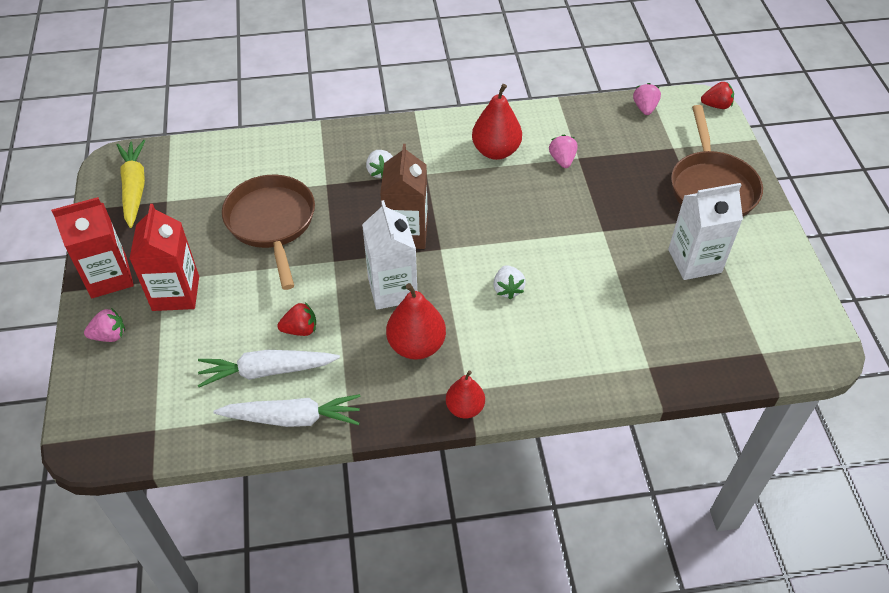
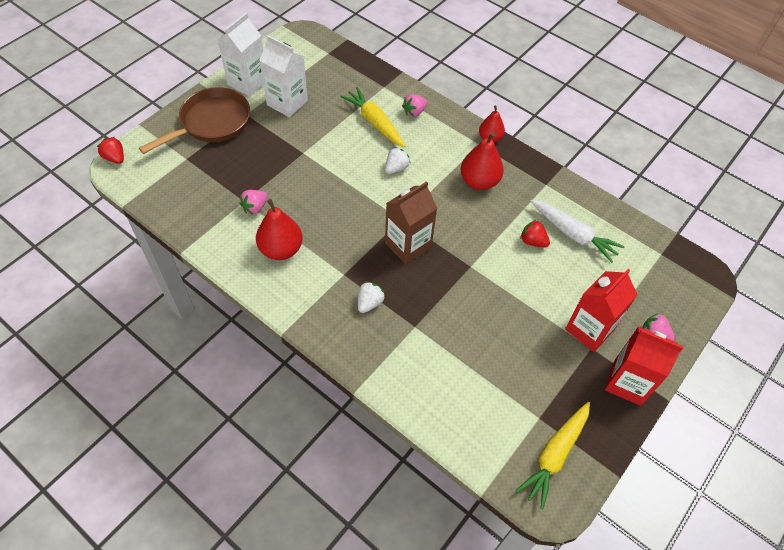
camera: 135 degrees left, 5 degrees up
white carrot [213,394,360,427] -> none
brown pan [222,175,315,290] -> none
white carton [362,200,417,310] -> white carton moved to [218,13,264,97]
pink strawberry [633,83,661,115] -> pink strawberry moved to [402,94,427,117]
none -> yellow carrot [340,87,405,147]

